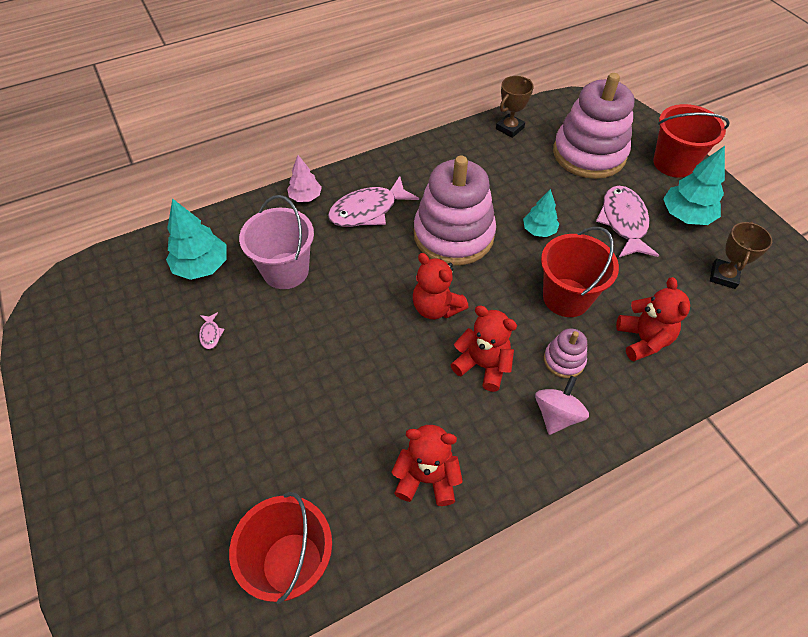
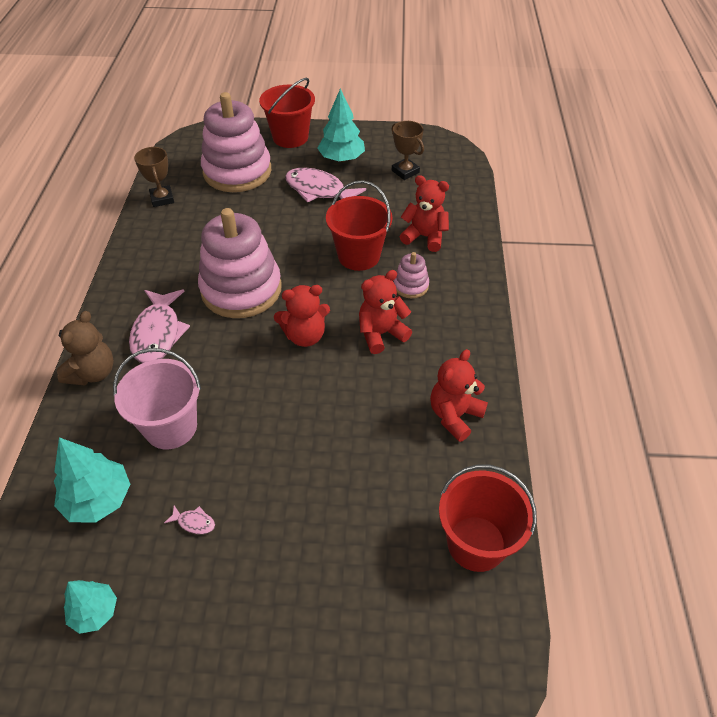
camera: 60 degrees left, 5 degrees down
pink tree [287,155,322,202] -> brown teddy bear [57,311,114,386]
turquoise tree [523,189,559,237] -> turquoise tree moved to [64,580,117,634]
pink spinning top [535,376,589,435] -> none

